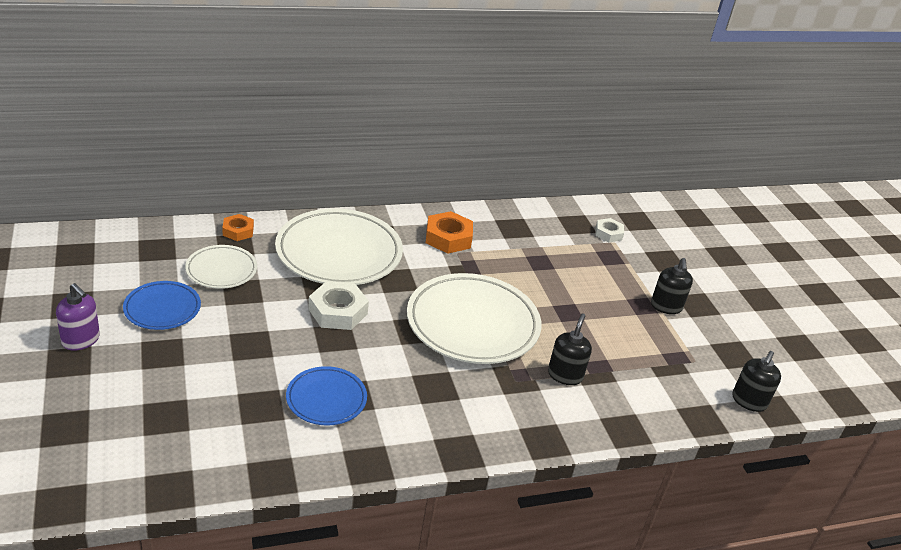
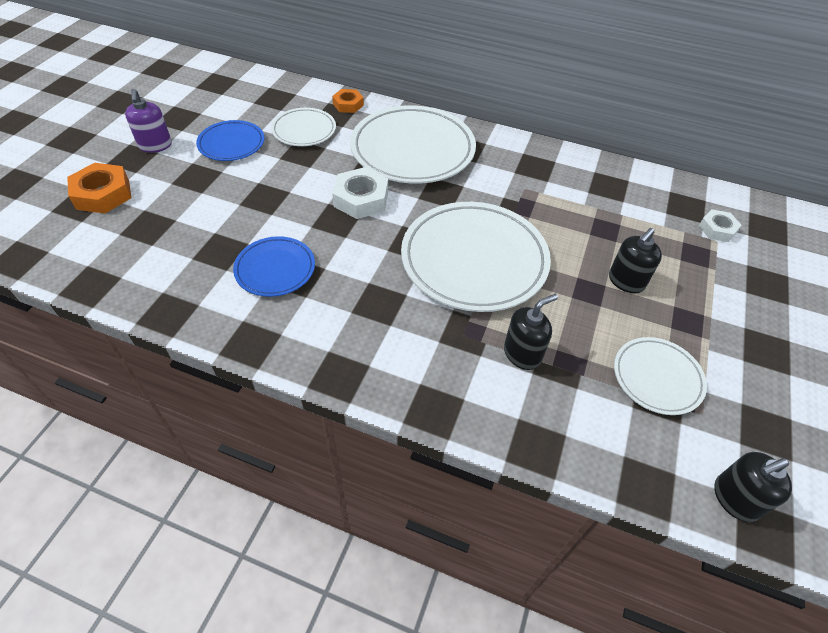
camera: 40 degrees right, 15 degrees up
orange nut [426,211,473,254] -> orange nut moved to [67,163,132,213]
black soap dispenser [651,258,693,314] -> black soap dispenser moved to [609,228,662,293]
none -> white plate [614,337,707,415]

